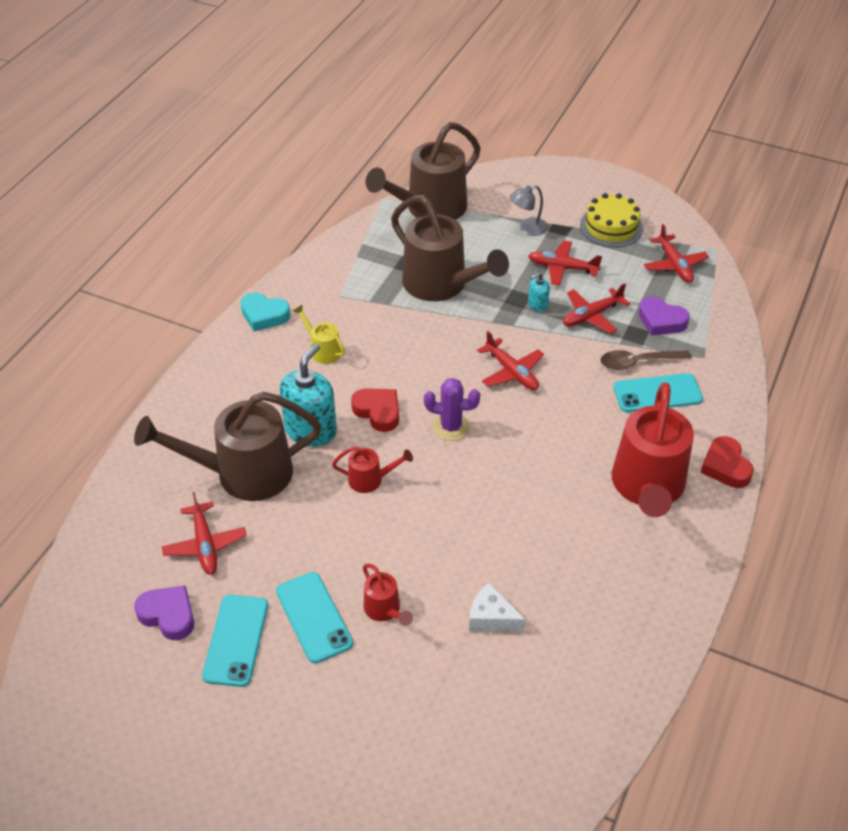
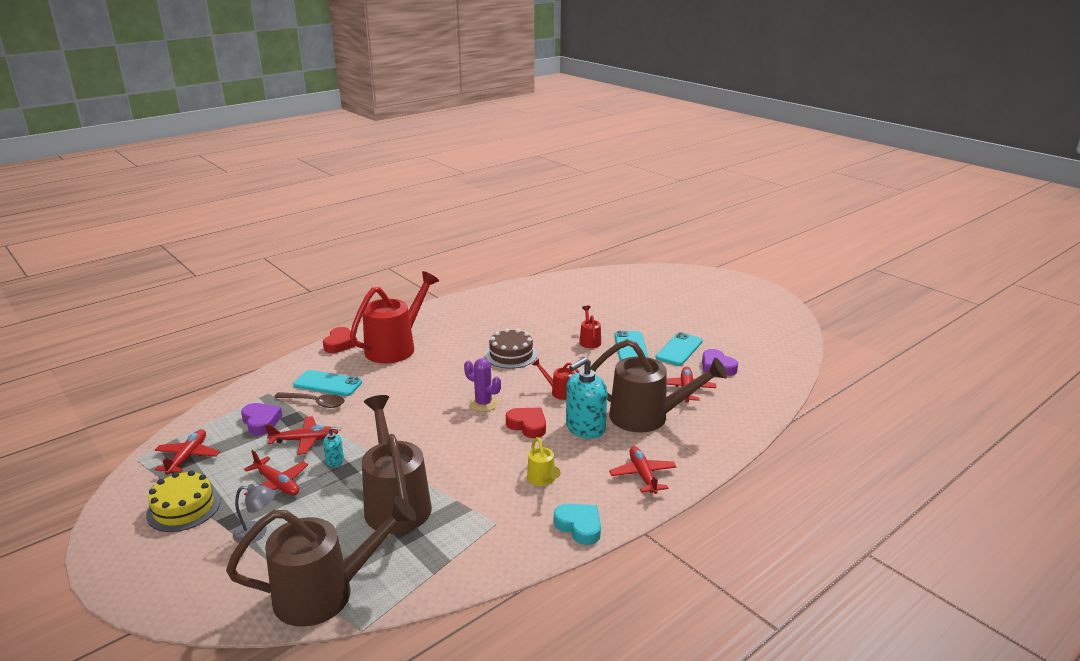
camera: 155 degrees left, 20 degrees down
red heart [351,388,399,432] -> red heart turned 150 degrees clockwise [506,408,546,438]
white cheese [469,583,526,632] -> none
red plane [477,331,544,390] -> red plane moved to [609,446,676,494]
none -> brown cake [485,328,537,369]

